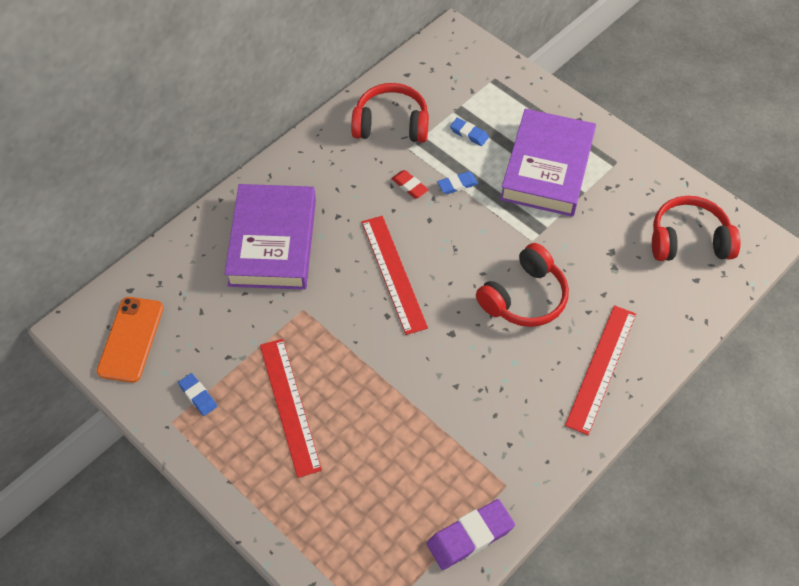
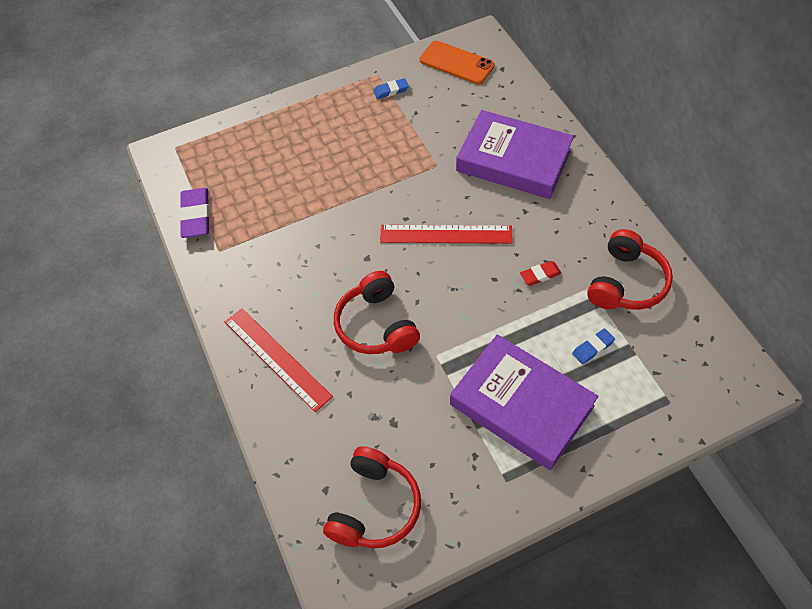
camera: 115 degrees right, 0 degrees up
red ruler [260,339,322,478] -> none
blue eraser [437,171,478,194] -> none

